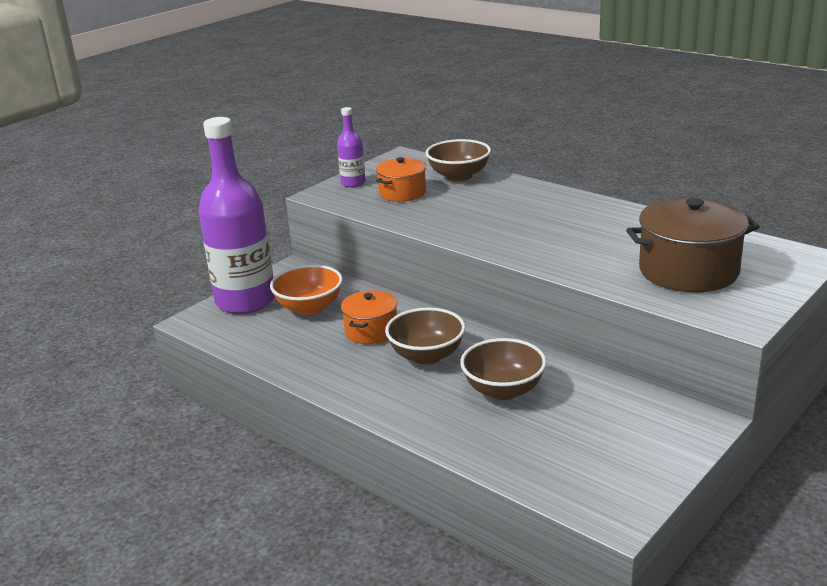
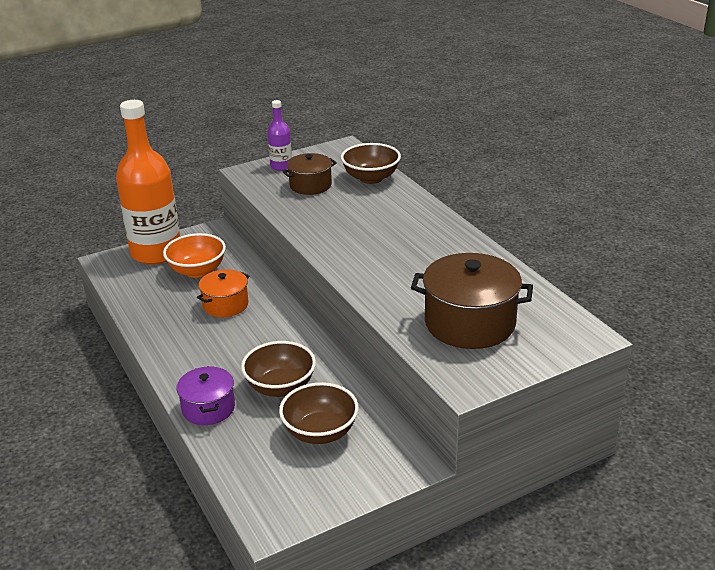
camera: 20 degrees right, 5 degrees up
purple bottle [199,117,275,314] -> orange bottle [116,100,180,264]
orange pot [376,157,426,202] -> brown pot [282,153,337,195]
brown bowl [385,307,465,365] -> brown bowl moved to [279,382,359,444]
none -> purple pot [177,366,235,425]

